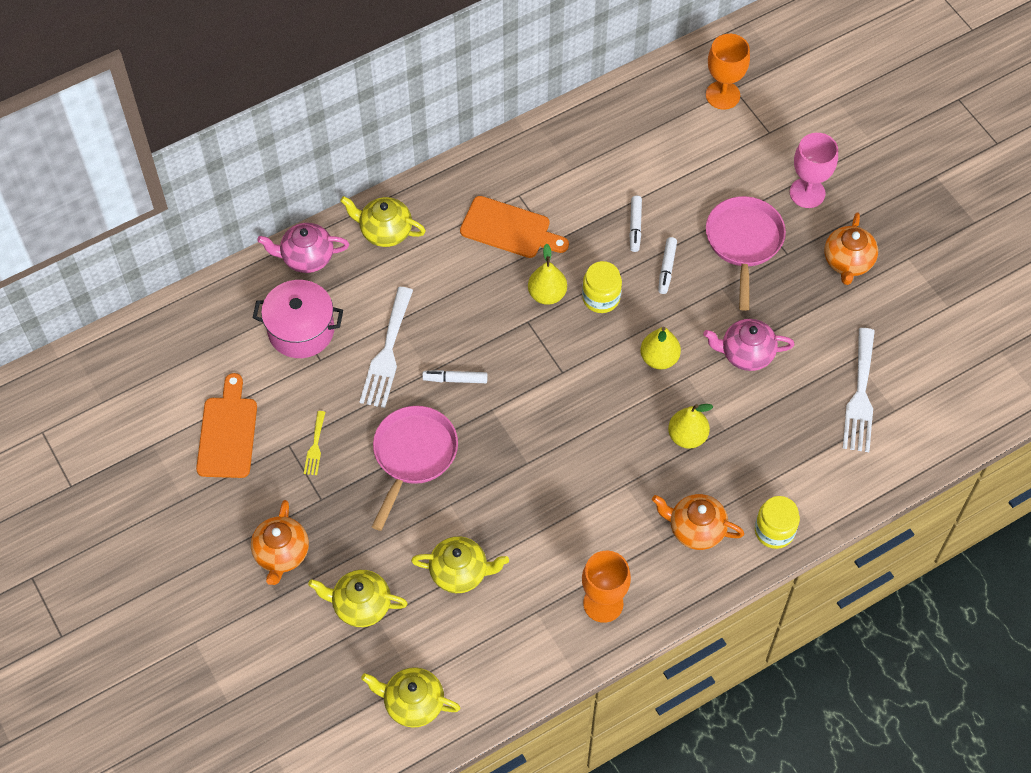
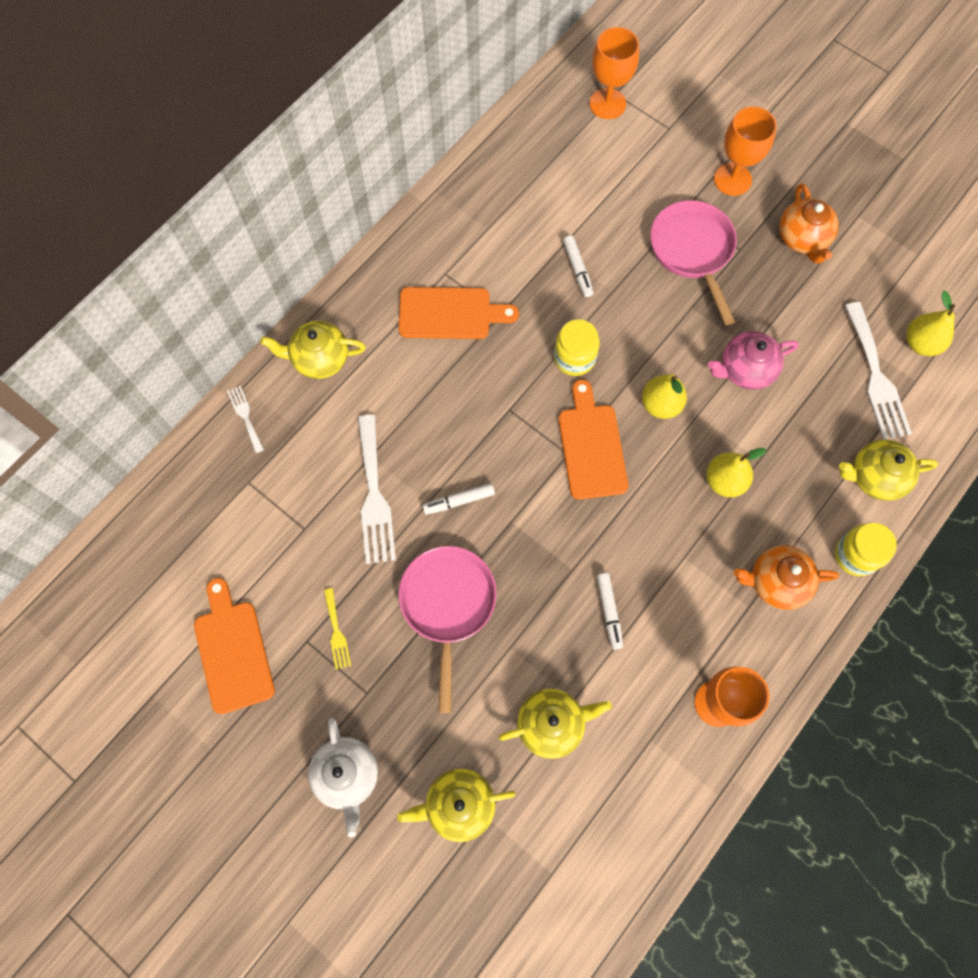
camera: 20 degrees left, 10 degrees up
orange teapot [251,500,309,585] -> white teapot [308,717,378,837]
pink pot [253,280,343,358] -> none
pink teapot [257,223,349,273] -> white fork [227,386,264,453]
yellow teapot [361,667,460,728] -> yellow teapot moved to [839,439,938,501]
yellow pear [528,244,567,305] -> yellow pear moved to [906,291,955,356]
white marker [658,237,677,294] -> white marker moved to [597,573,623,650]
pink goblet [790,133,838,208] -> orange goblet [714,106,777,196]
none -> orange cutting board [558,379,628,499]

